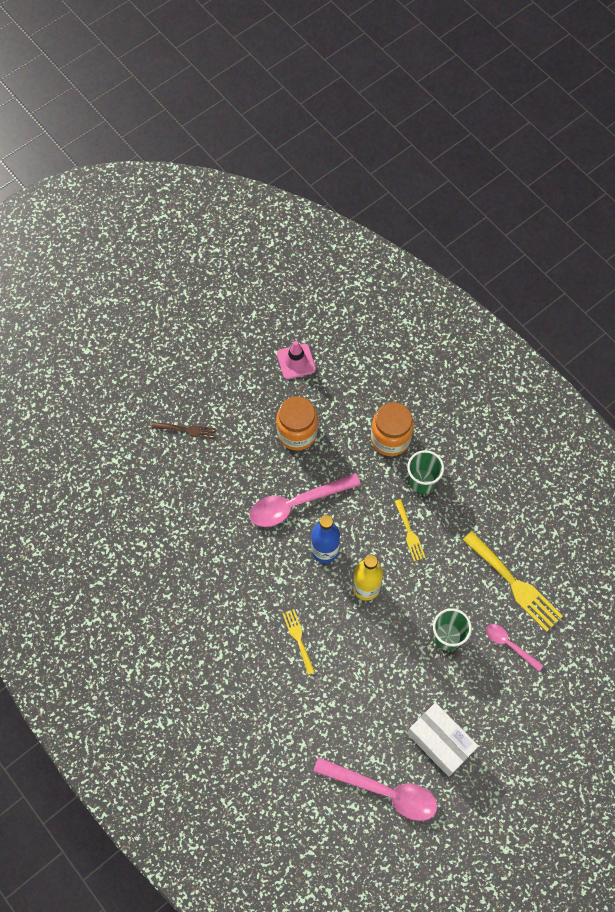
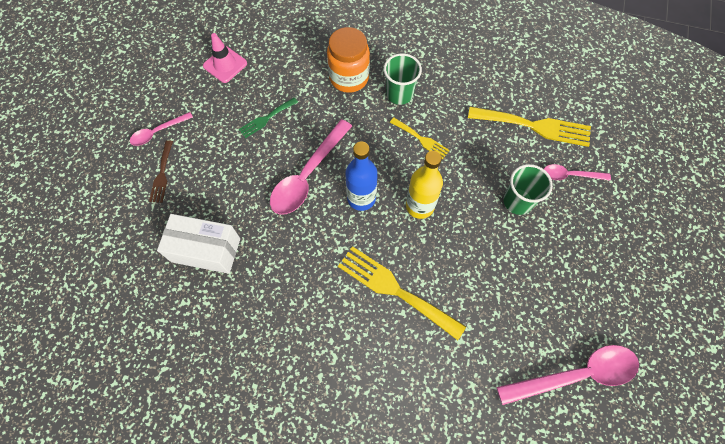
camera: 35 degrees left, 0 degrees up
brown fork [152,422,216,439] -> brown fork turned 120 degrees clockwise [149,140,173,203]
orange jar [276,397,318,451] -> green fork [239,97,298,138]
yellow fork [282,609,315,675] -> yellow fork [338,246,466,340], size x1.85
white box [407,703,479,777] -> white box moved to [157,214,240,274]
none -> pink spoon [130,112,193,146]

